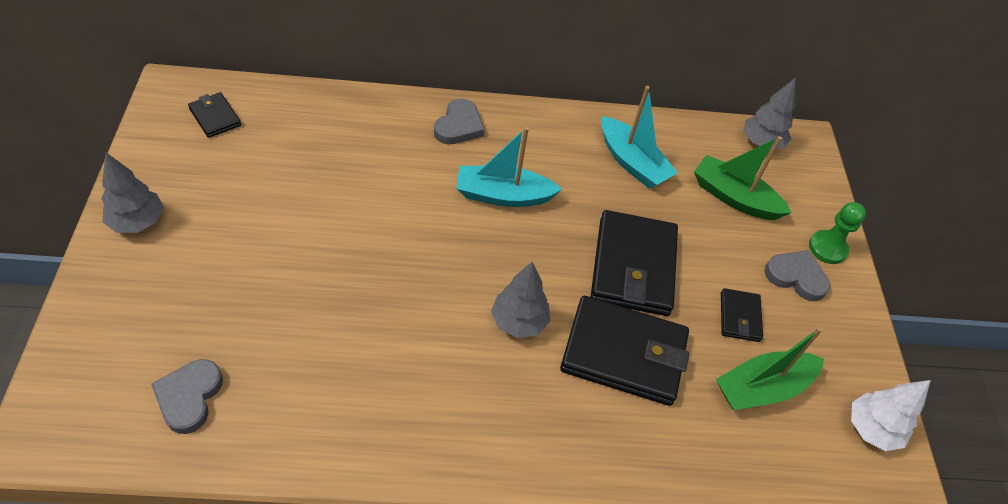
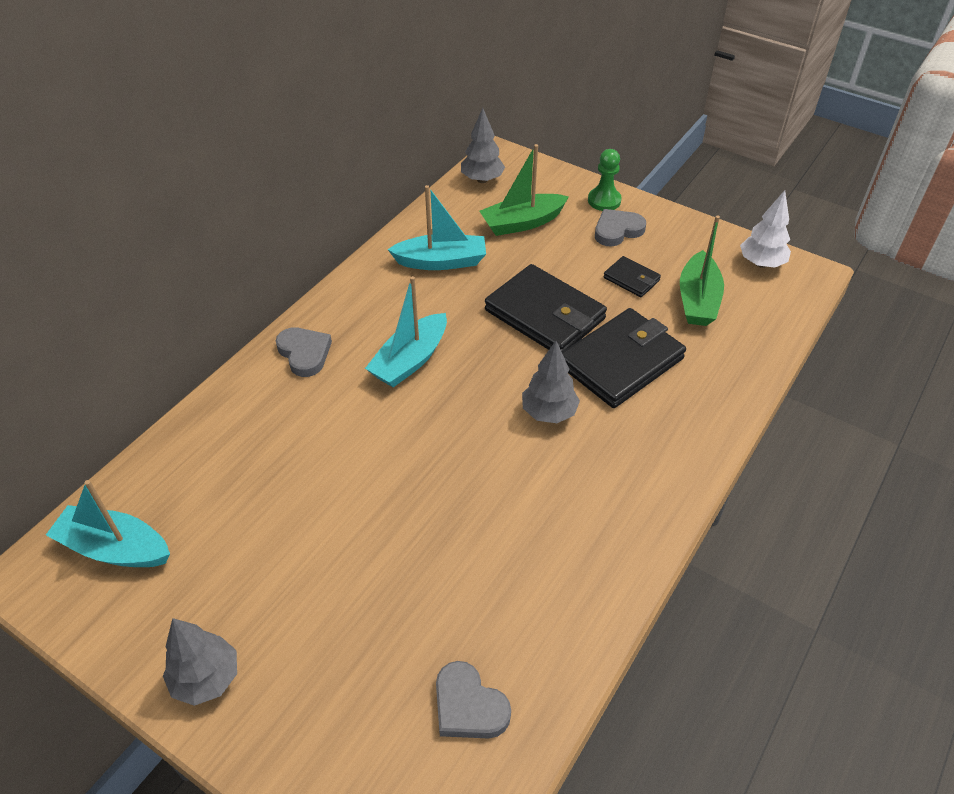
camera: 50 degrees left, 5 degrees down
black wallet [188,92,241,138] -> turquoise boat [46,480,170,567]

